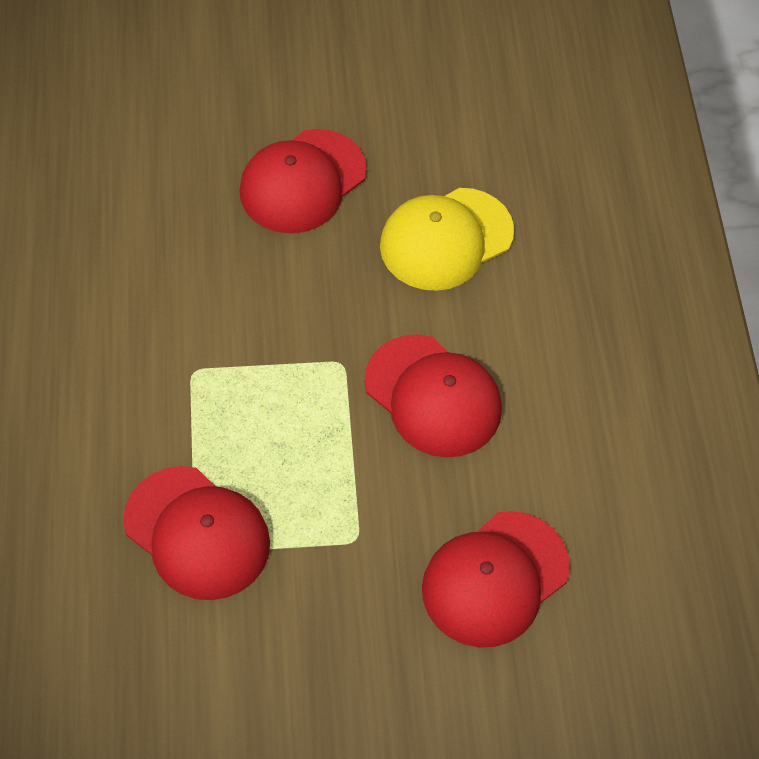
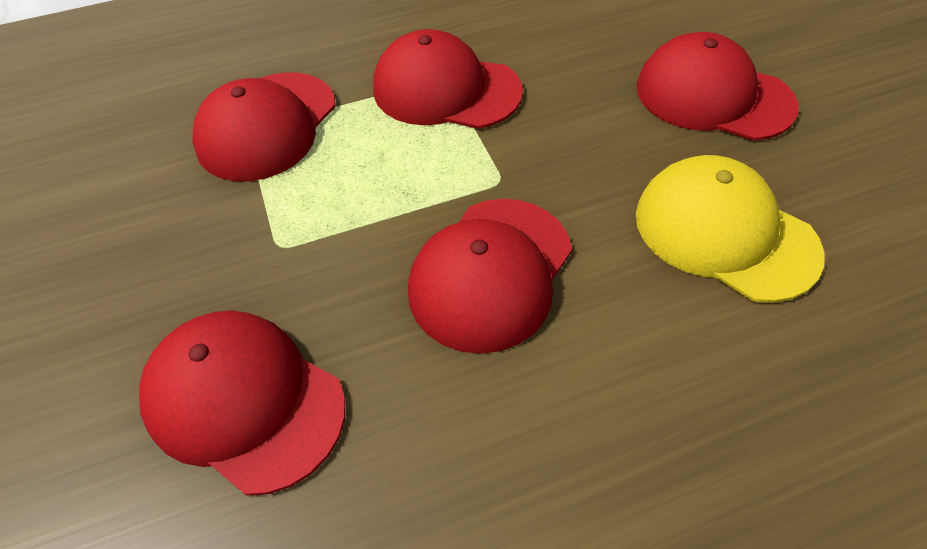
camera: 80 degrees right, 5 degrees down
none -> red cap [373,29,523,129]

